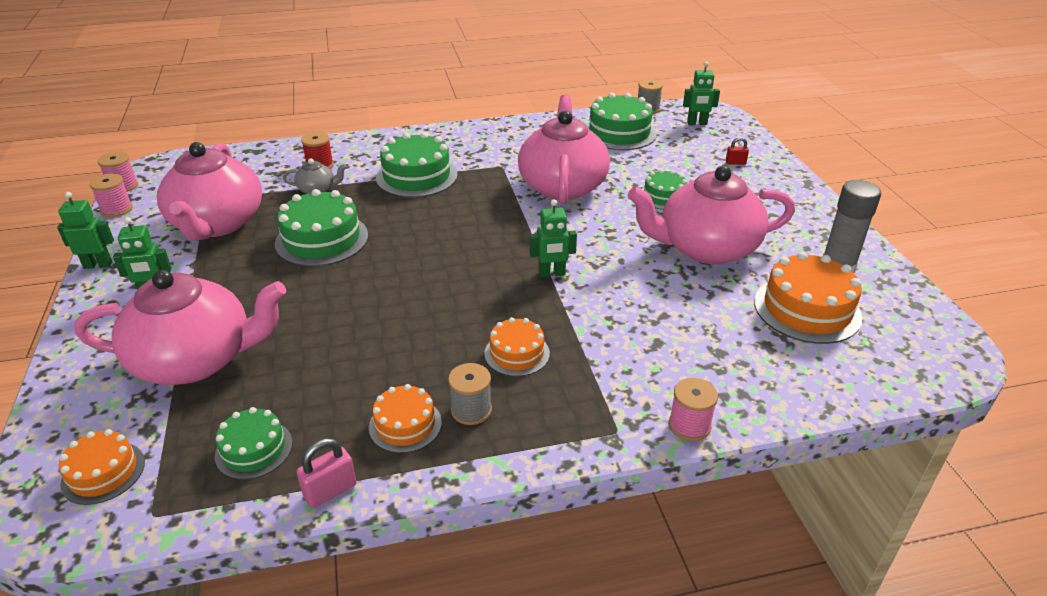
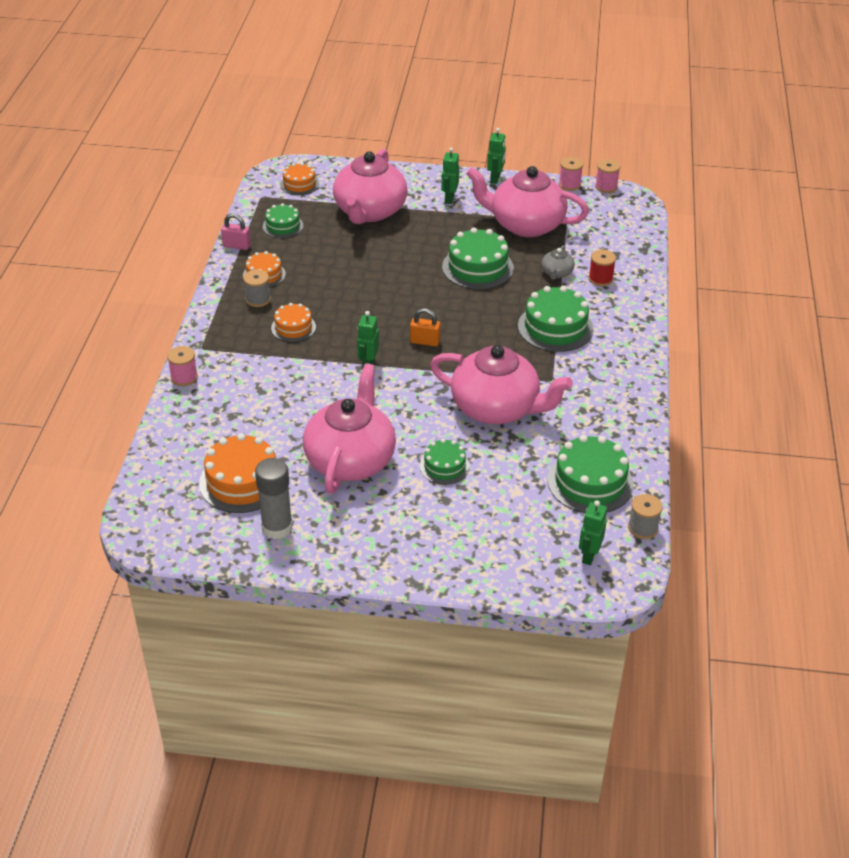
camera: 110 degrees right, 5 degrees up
pink padlock [296,438,357,508] -> pink padlock turned 60 degrees counterclockwise [221,213,251,250]
red padlock [726,137,749,165] -> none
none -> orange padlock [410,308,441,347]

